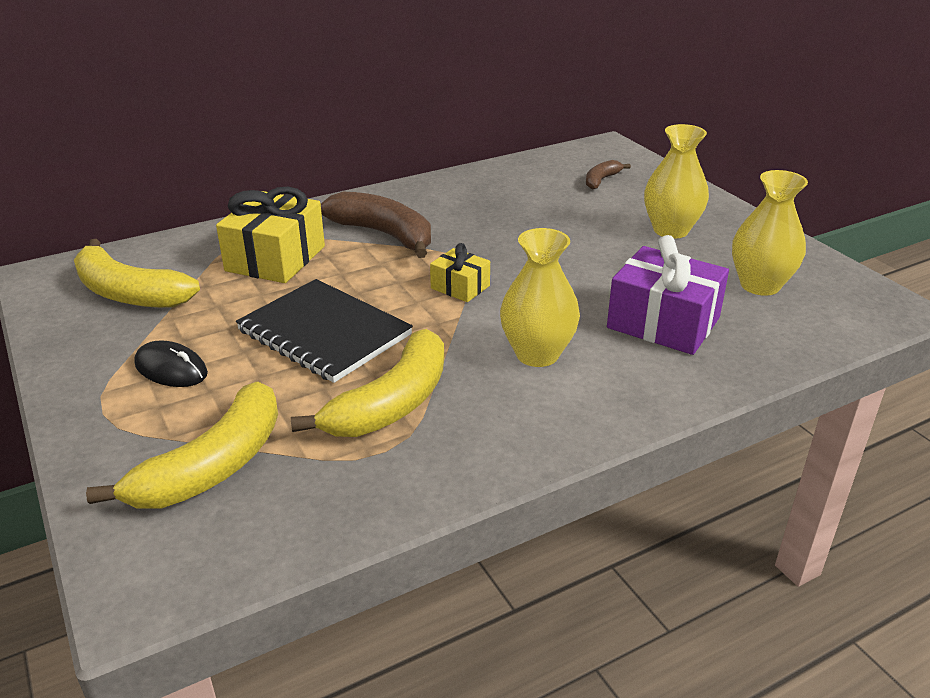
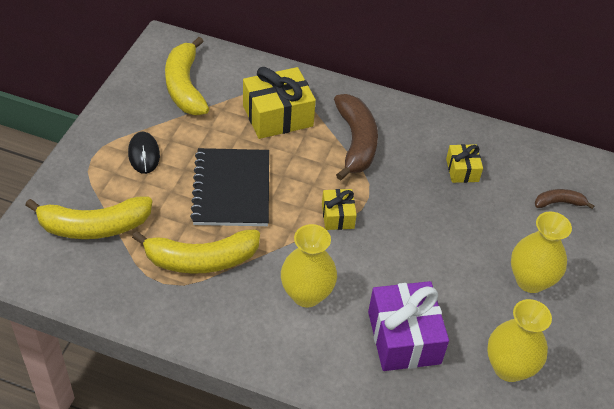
camera: 45 degrees right, 15 degrees up
none -> yellow gift [446,144,483,183]

